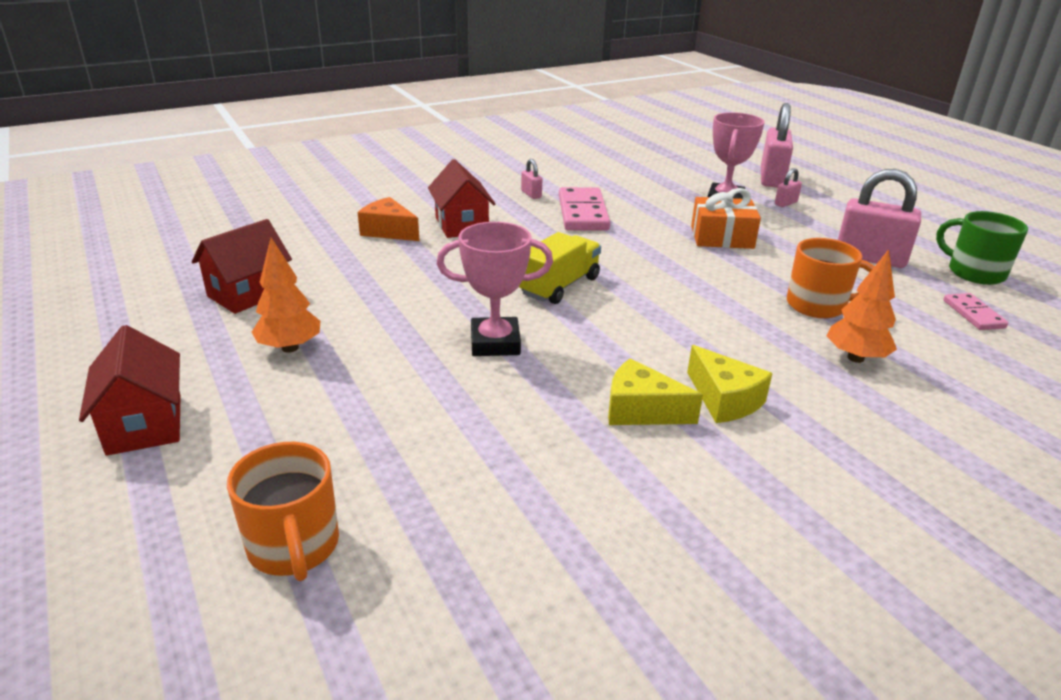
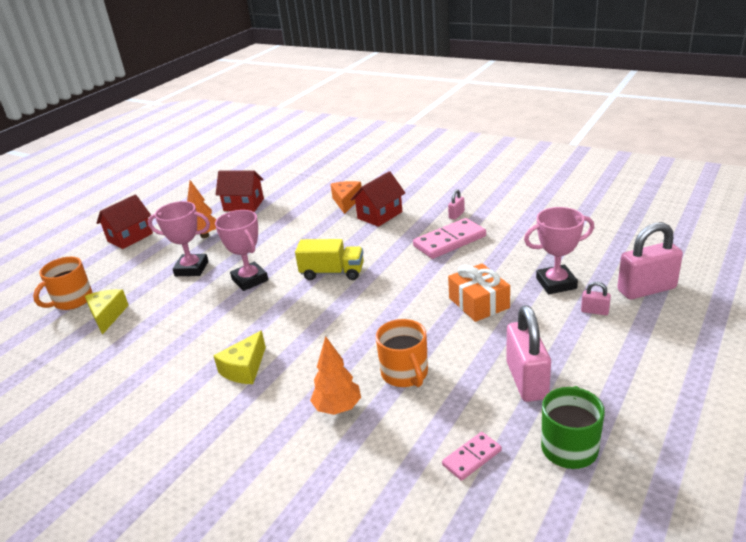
camera: 65 degrees right, 0 degrees up
yellow cheese [608,358,703,425] -> yellow cheese moved to [85,289,129,335]
none -> pink trophy [148,201,210,276]

